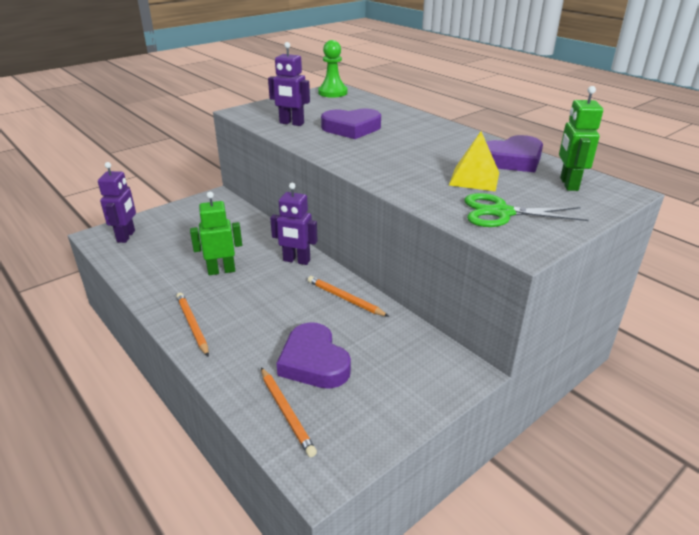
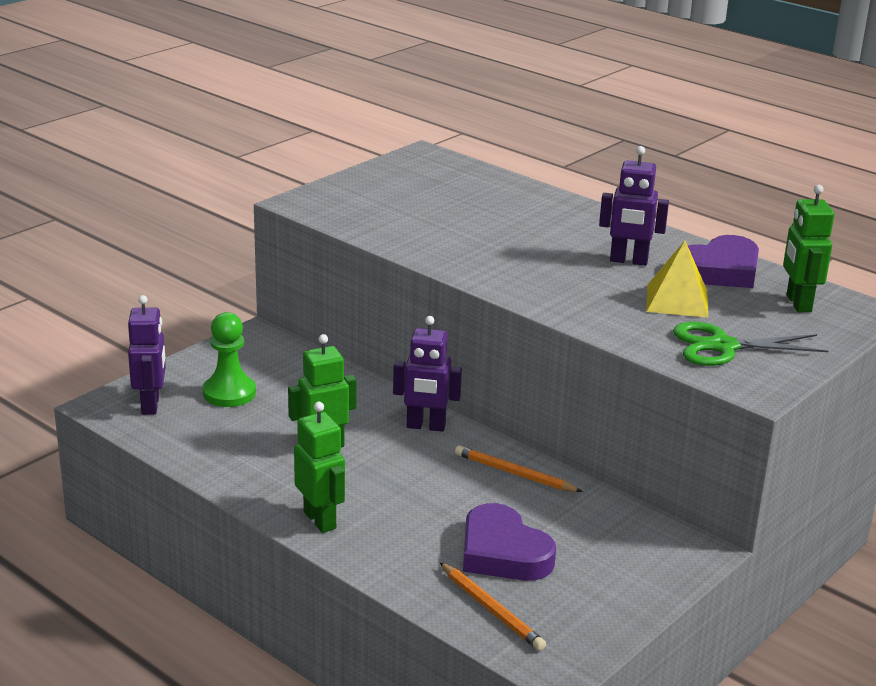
camera: 10 degrees left, 5 degrees down
orange pencil [176,293,209,357] -> green robot [294,402,345,533]
purple robot [268,42,310,126] -> purple robot moved to [599,146,669,266]
green pawn [318,40,348,98] -> green pawn moved to [203,312,256,407]
purple heart [321,109,381,139] -> none

